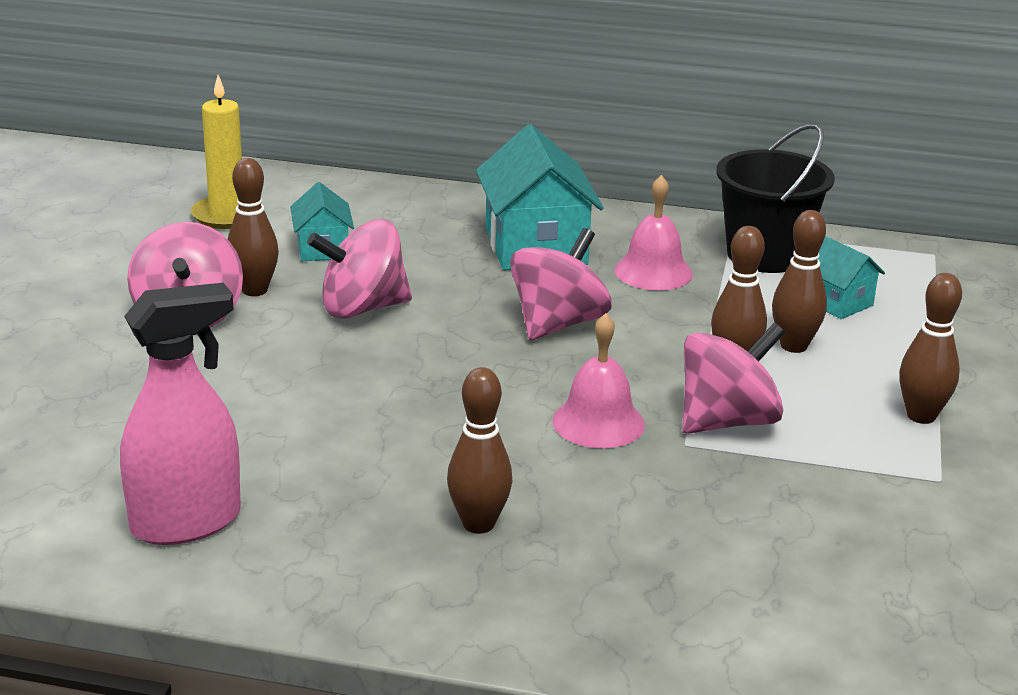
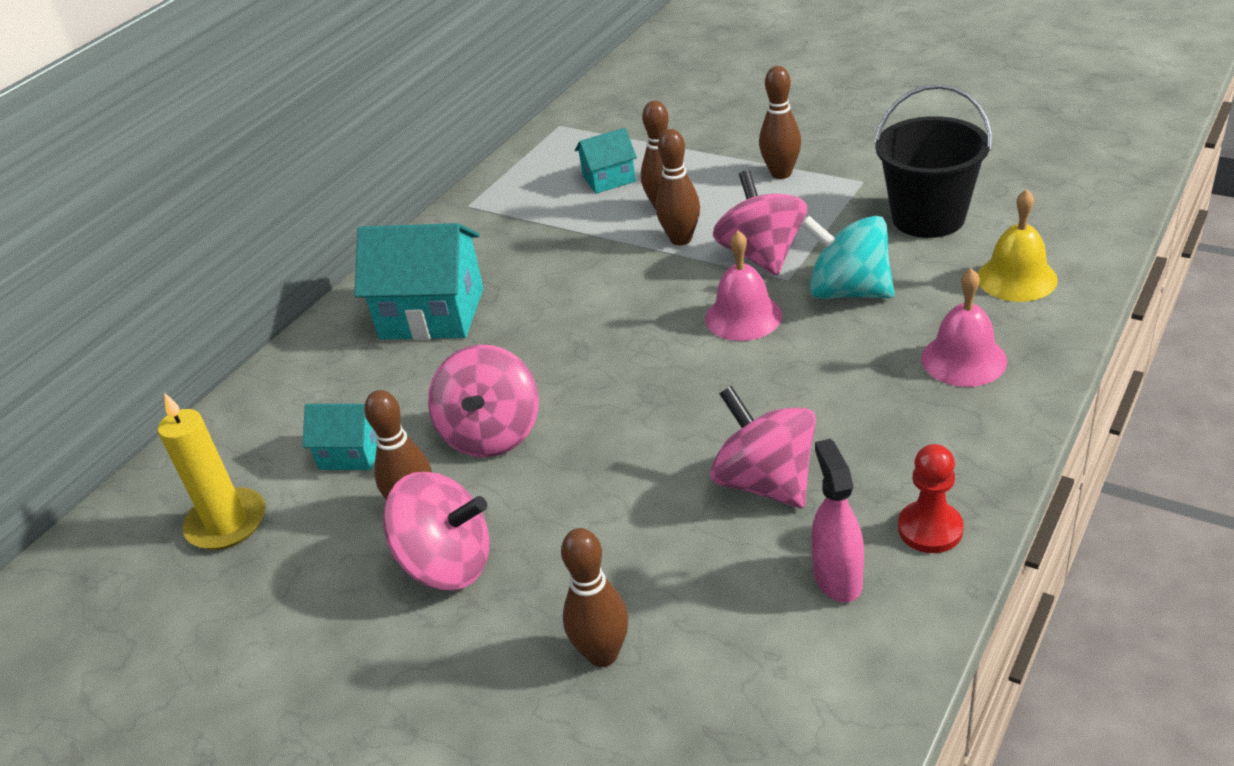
camera: 65 degrees left, 10 degrees up
pink spray bottle [120,283,241,545] -> pink spray bottle [811,439,864,603], size x0.65
brown bowling pin [447,367,512,534] -> brown bowling pin moved to [561,528,628,667]
pink spinning top [510,228,611,340] -> pink spinning top moved to [710,386,816,508]
pink bell [614,175,693,290] -> pink bell moved to [921,268,1007,387]
black bucket [716,124,835,273] -> black bucket moved to [874,84,992,238]
none -> turquoise spinning top [801,216,894,299]
none -> red pawn [898,444,964,553]
none -> yellow bell [977,189,1058,302]

